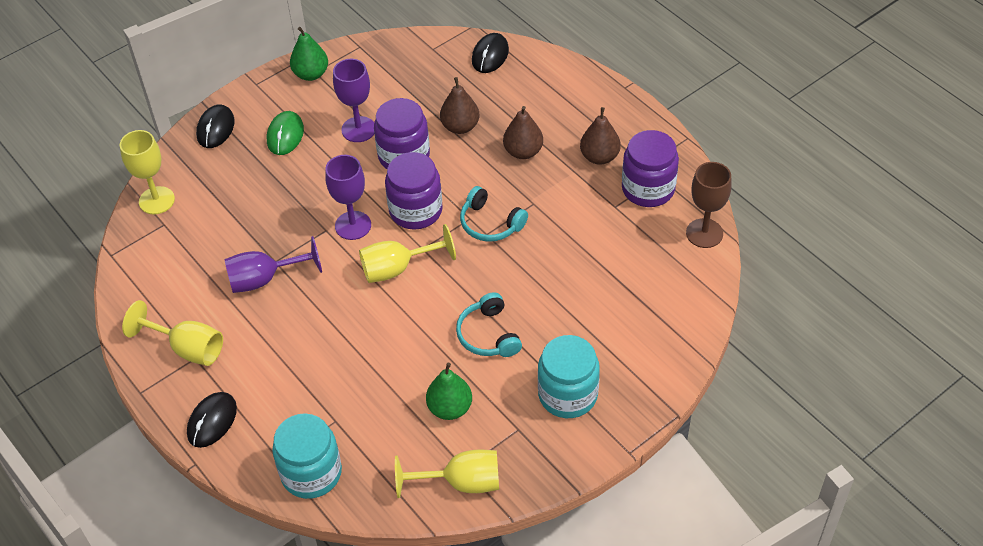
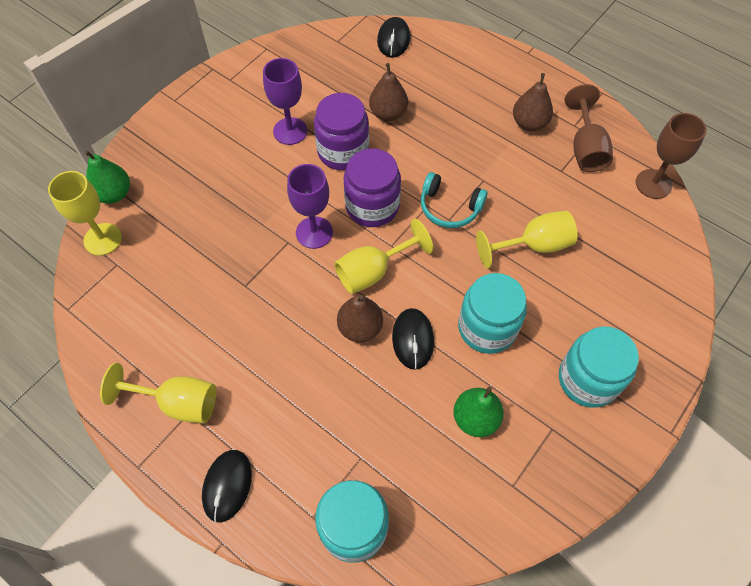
camera: 15 degrees left, 10 degrees up
black mouse [196,104,235,148] -> black mouse moved to [392,308,434,370]
purple goblet [224,236,322,293] -> none
green mouse [267,111,304,155] -> none
green pear [290,27,328,81] -> green pear moved to [84,150,130,204]
yellow goblet [395,449,499,498] -> yellow goblet moved to [476,211,578,268]
turquoise headphones [456,292,522,357] -> turquoise jar [458,273,527,354]
brown pear [503,106,543,159] -> brown pear moved to [337,295,383,342]
purple jar [622,130,679,207] -> brown goblet [565,84,613,172]

